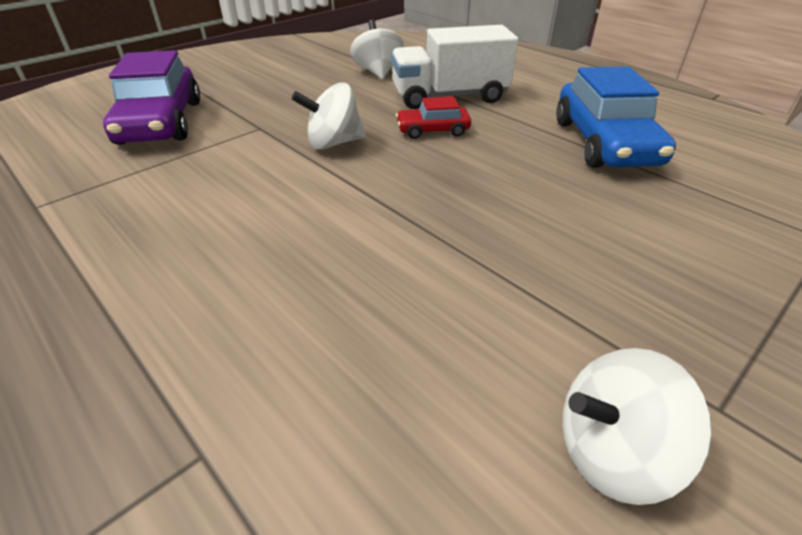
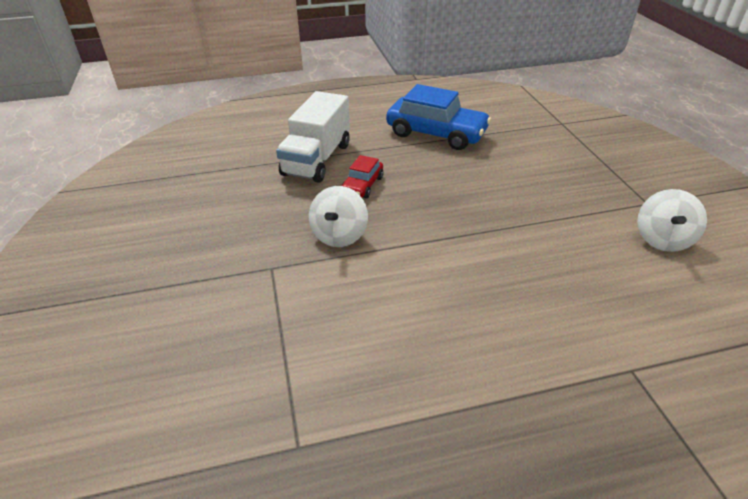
camera: 60 degrees left, 0 degrees up
purple car [103,50,200,145] -> none
white spinning top [350,20,404,79] -> none

